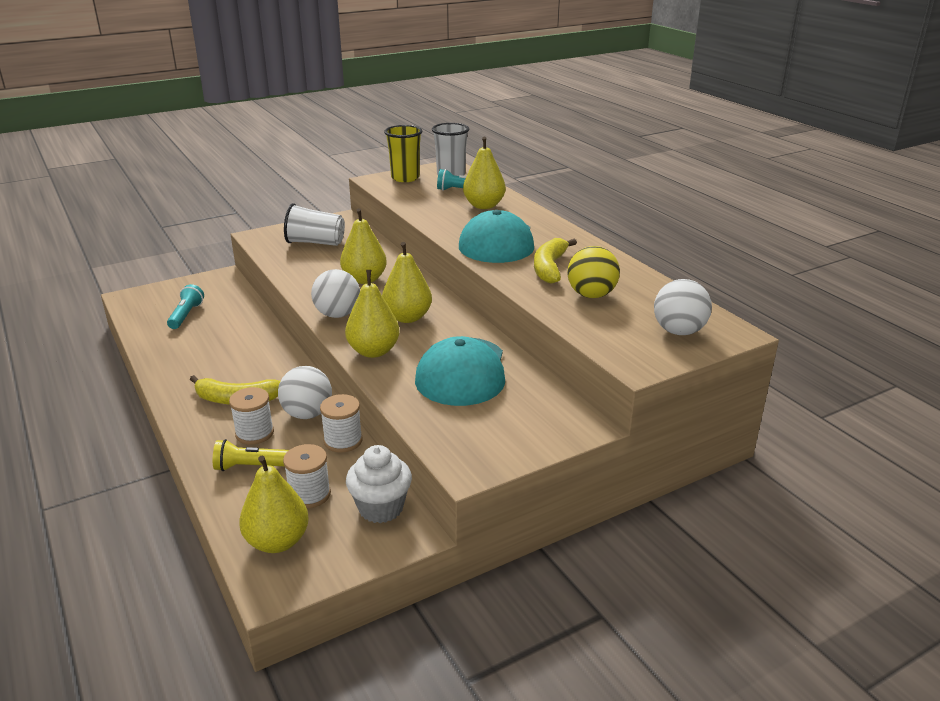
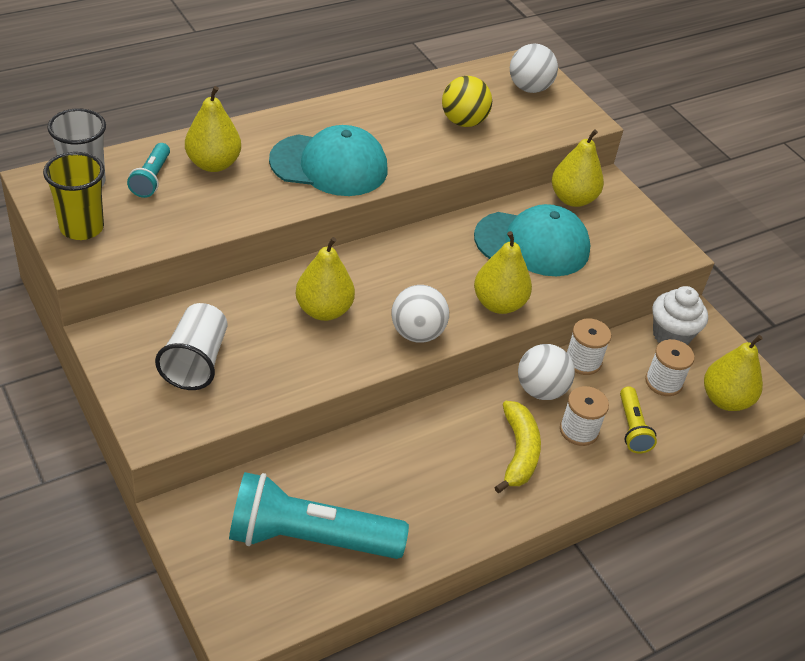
camera: 95 degrees left, 15 degrees up
turquoise flashlight [167,284,204,329] -> turquoise flashlight [229,472,409,559], size x2.07
yellow pear [382,242,432,323] -> yellow pear moved to [552,129,604,207]
yellow banana [534,238,577,284] -> none

